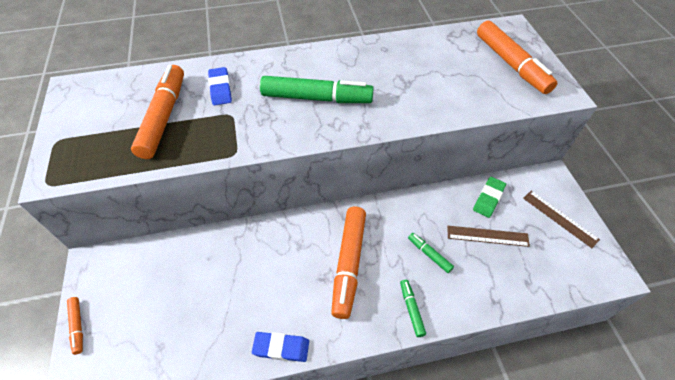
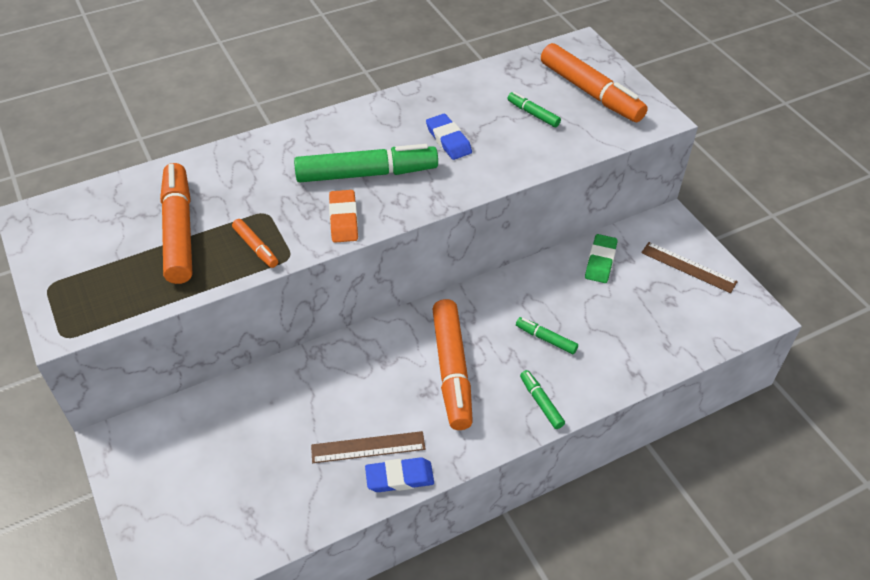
camera: 15 degrees left, 5 degrees down
orange marker [67,297,83,355] -> orange marker moved to [232,219,278,268]
blue eraser [208,67,232,105] -> blue eraser moved to [426,114,472,160]
brown ruler [447,226,530,247] -> brown ruler moved to [311,431,425,463]
none -> orange eraser [329,190,358,243]
none -> green marker [507,92,561,127]

